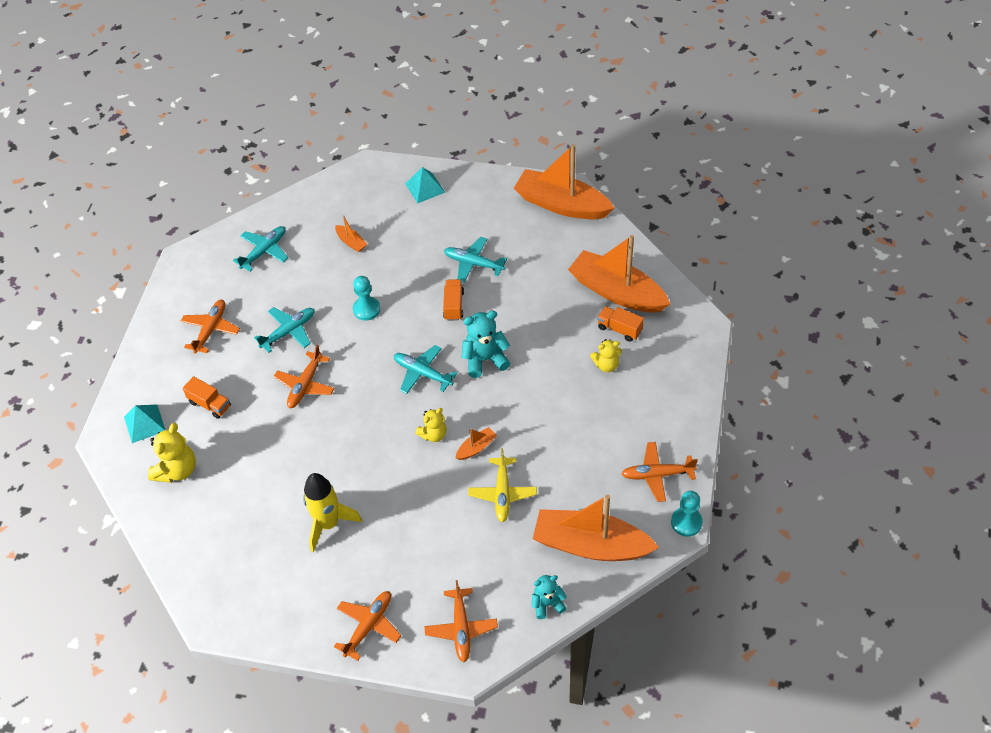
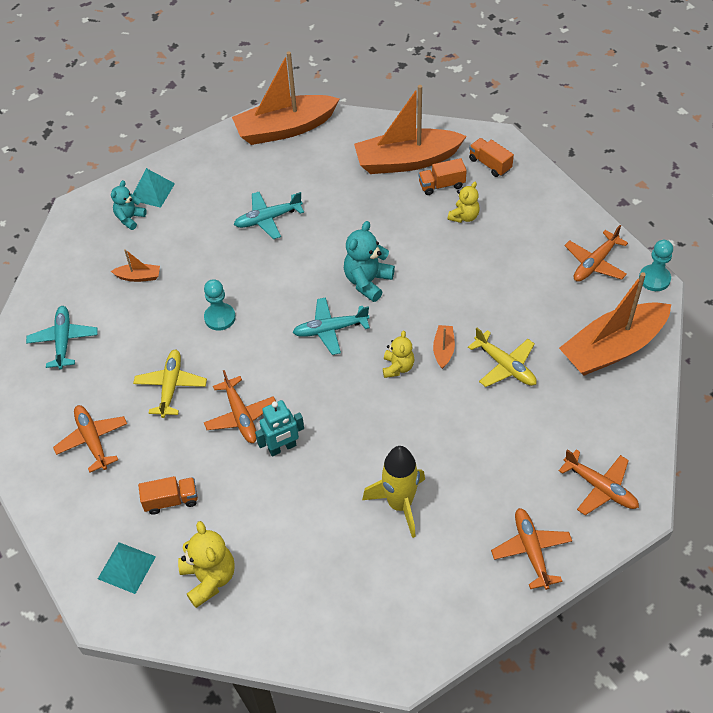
camera: 45 degrees left, 0 degrees up
turquoise plane [254,307,314,353] -> yellow plane [133,350,207,418]
orange truck [443,279,464,321] -> orange truck moved to [469,138,514,177]
turquoise teddy bear [531,575,567,619] -> turquoise teddy bear moved to [111,180,147,230]
none -> turquoise robot [255,400,304,456]

